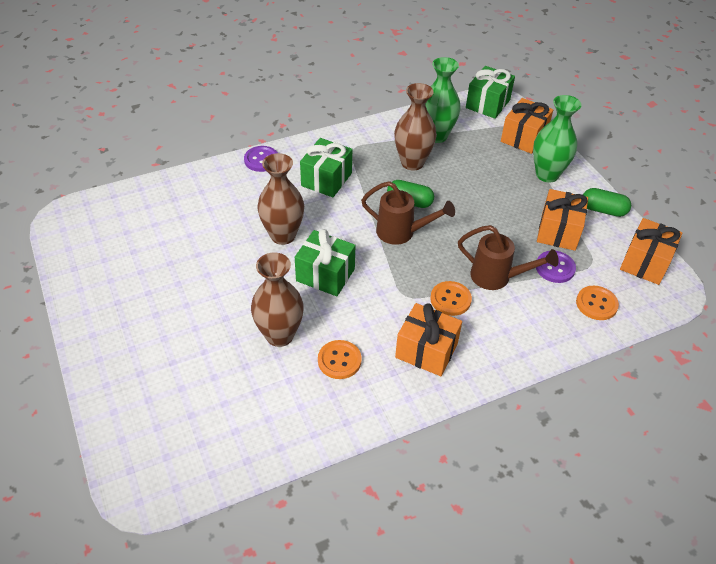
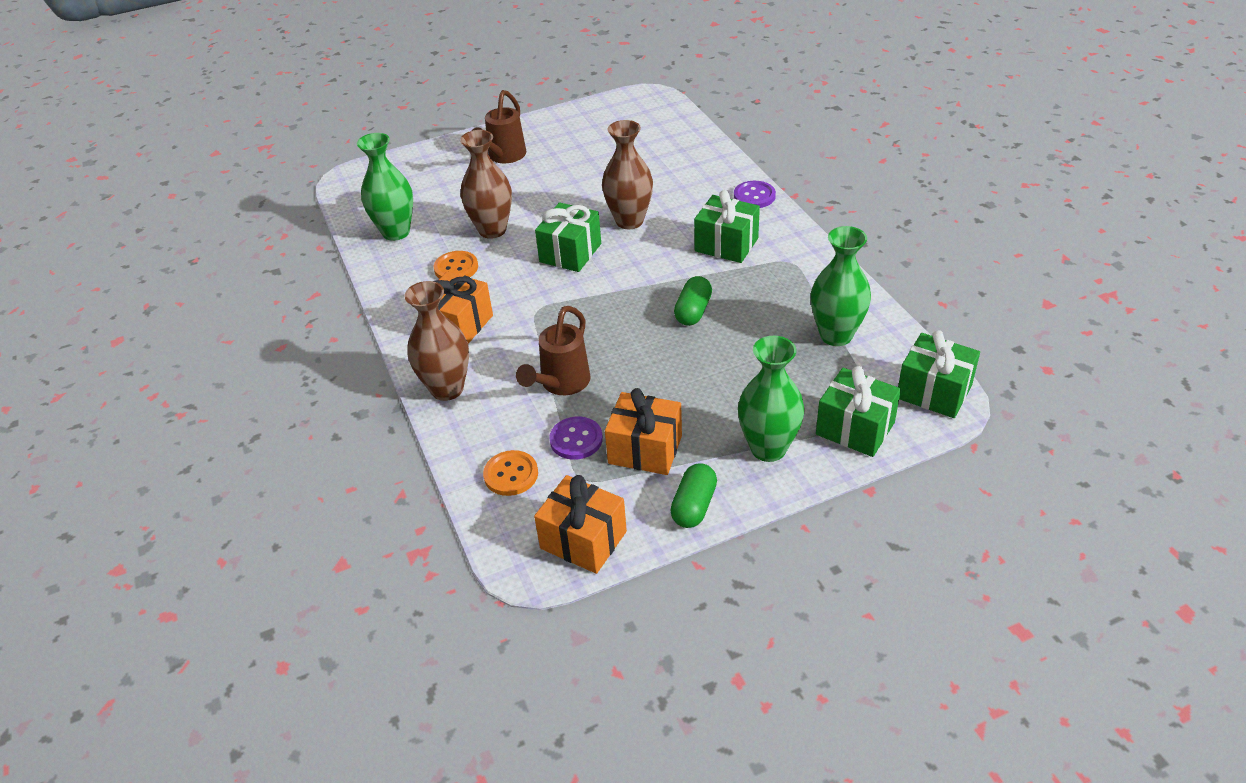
camera: 95 degrees right, 5 degrees down
brown watering can [361,181,455,245] -> brown watering can moved to [472,90,526,163]
brown vase [394,83,437,171] -> brown vase moved to [404,281,469,401]
orange button [430,281,472,316] -> none
orange gift [501,98,553,154] -> green gift [816,366,901,457]
none -> green vase [357,133,413,241]

